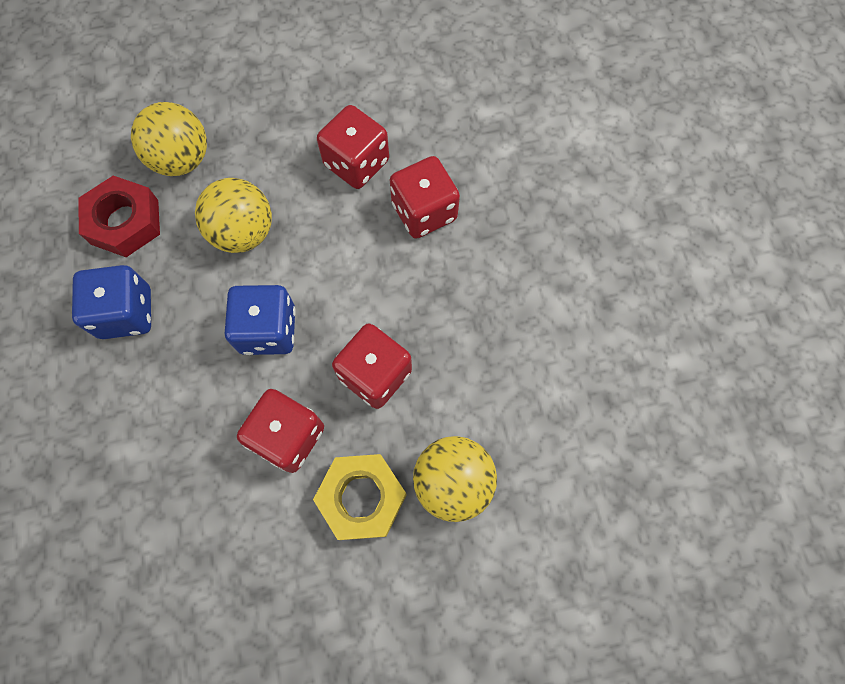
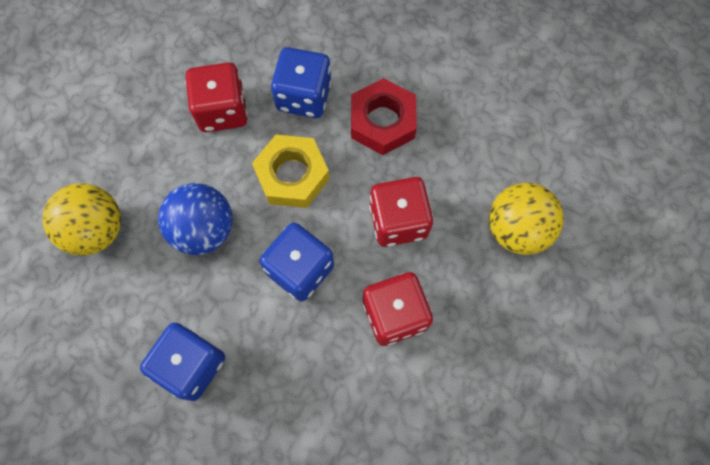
camera: 50 degrees left, 0 degrees up
red nut [78,175,160,257] -> red nut moved to [351,78,417,155]
yellow ball [195,178,272,253] -> blue ball [158,183,233,255]
yellow nut [313,454,407,540] -> yellow nut moved to [252,135,329,208]
red dice [390,156,460,239] -> blue dice [271,47,331,118]

